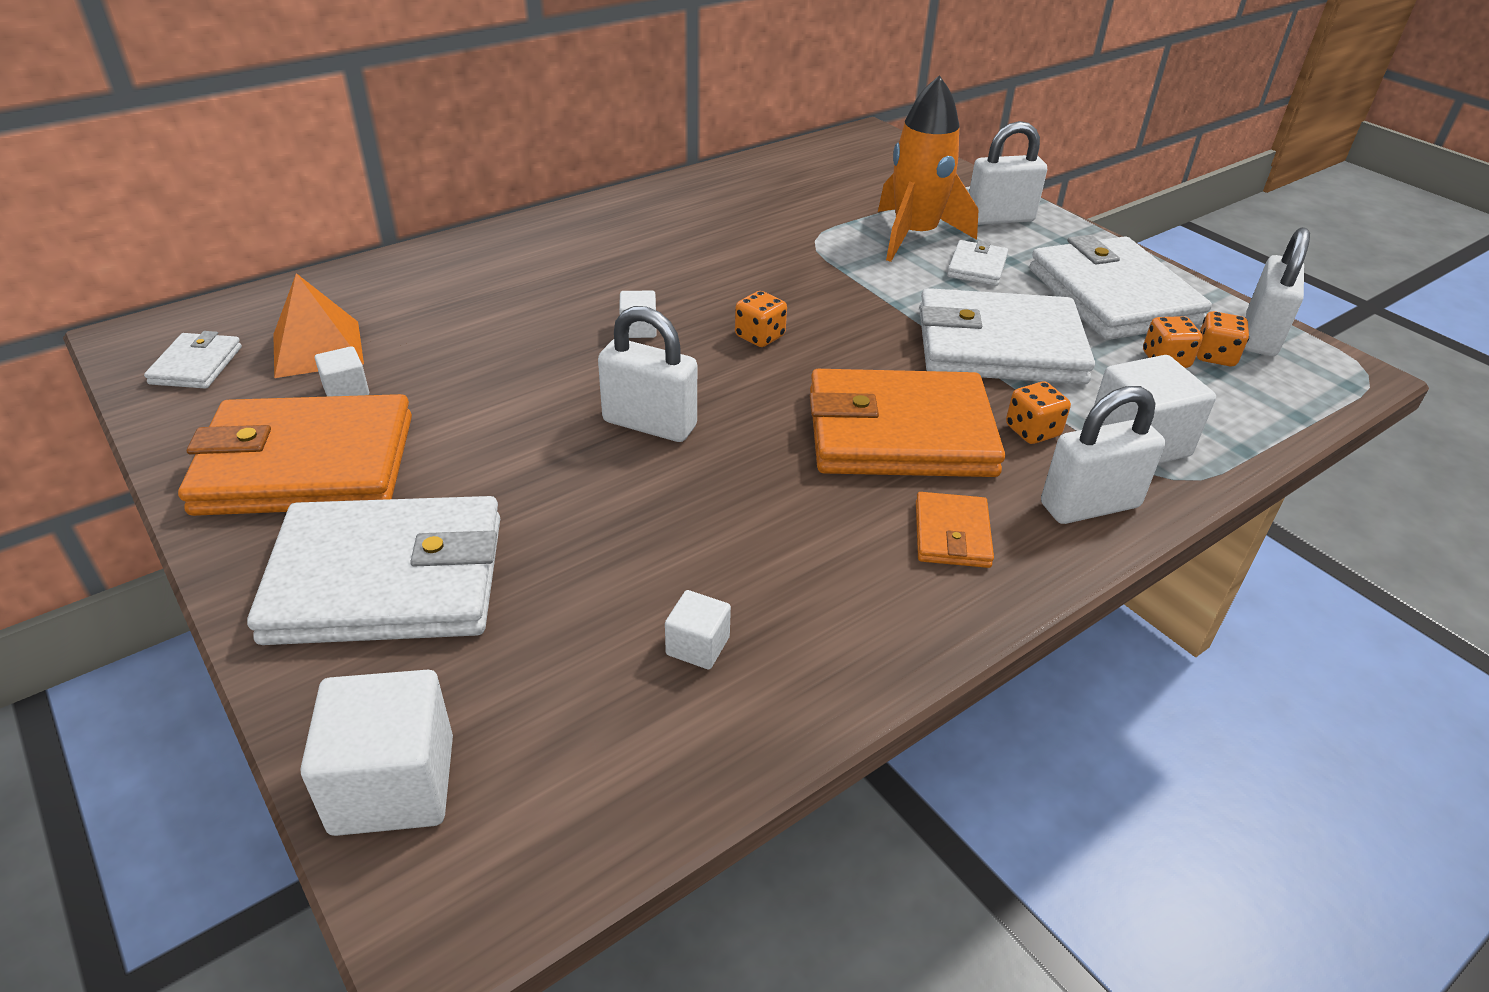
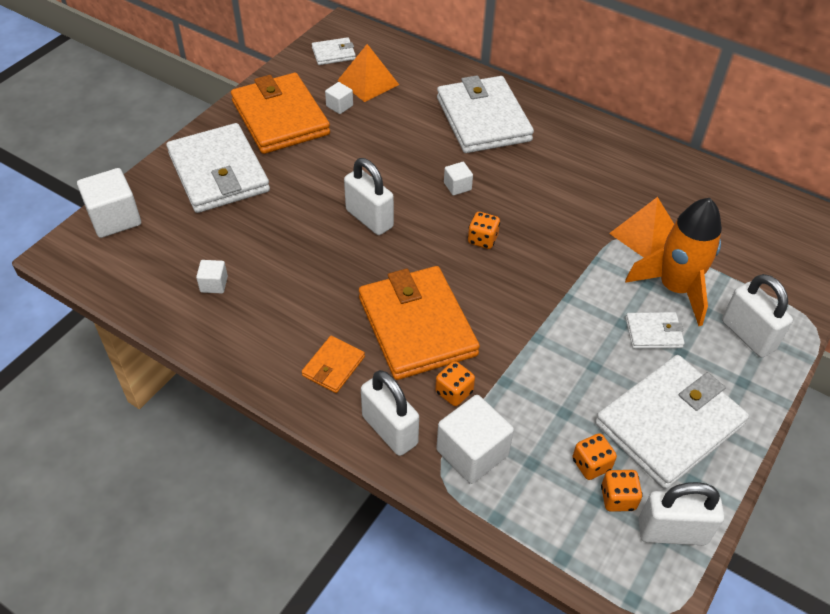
camera: 70 degrees right, 10 degrees up
white padlock [598,306,697,442] -> white padlock turned 45 degrees counterclockwise [344,158,394,235]
orange wallet [916,492,994,568] -> orange wallet turned 45 degrees counterclockwise [302,336,365,393]
white wallet [919,288,1095,384] -> white wallet moved to [437,75,534,153]
none -> orange pyramid [609,197,674,258]

